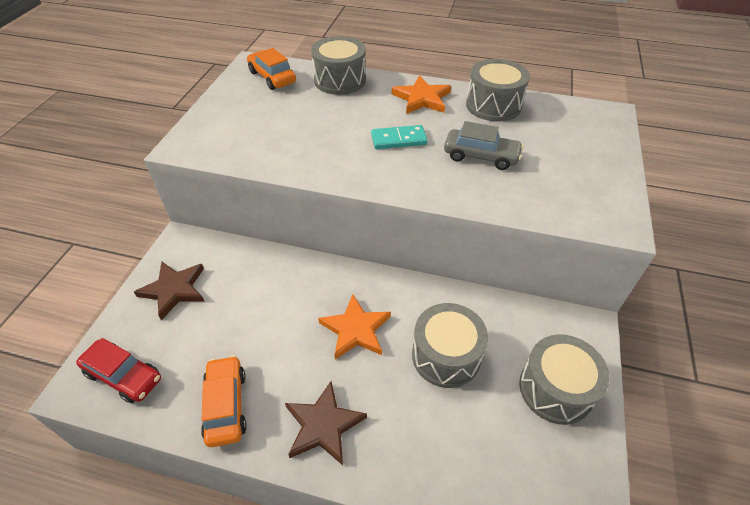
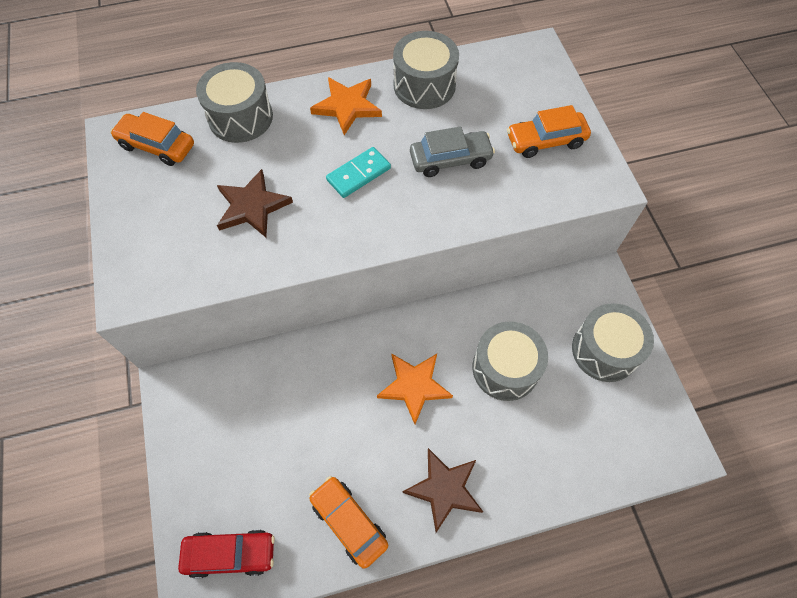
camera: 30 degrees left, 15 degrees up
brown star [134,262,205,320] -> brown star moved to [217,169,293,237]
none -> orange car [507,105,591,158]

